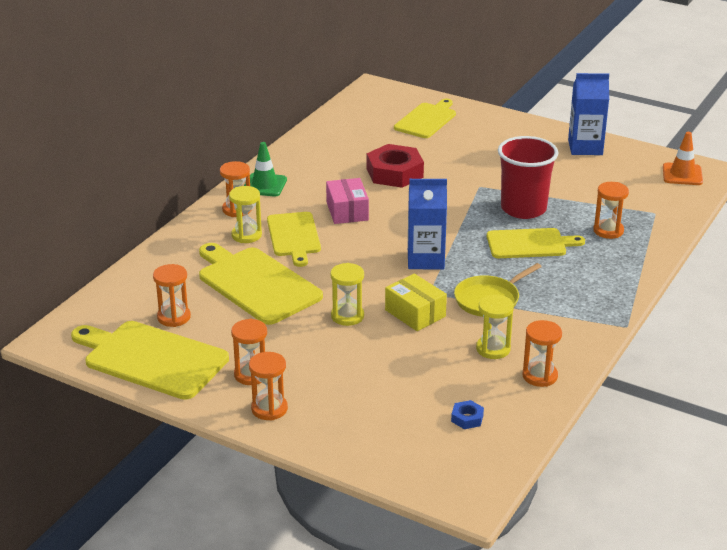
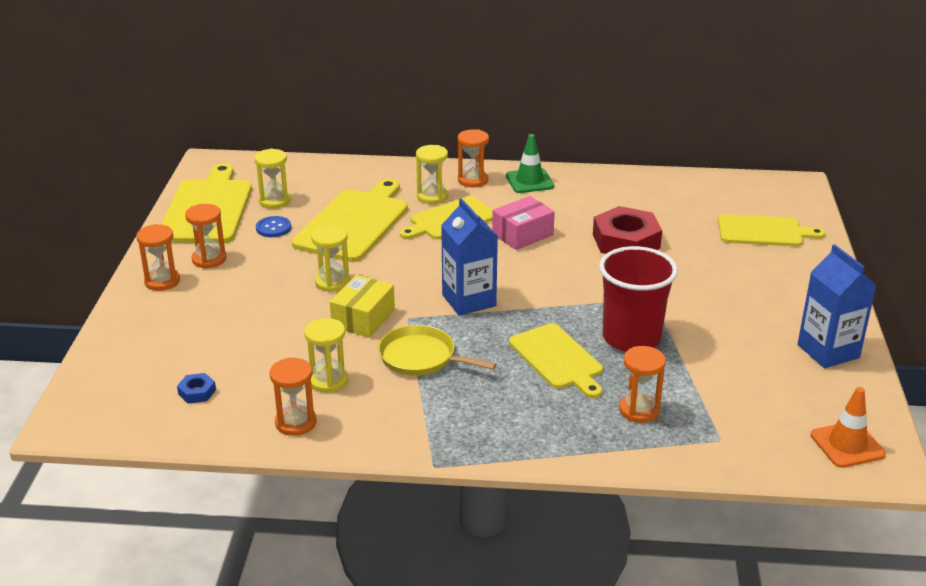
camera: 65 degrees right, 0 degrees up
orange hourglass [153,264,191,327] -> yellow hourglass [254,149,291,209]
none -> blue button [256,216,291,237]

